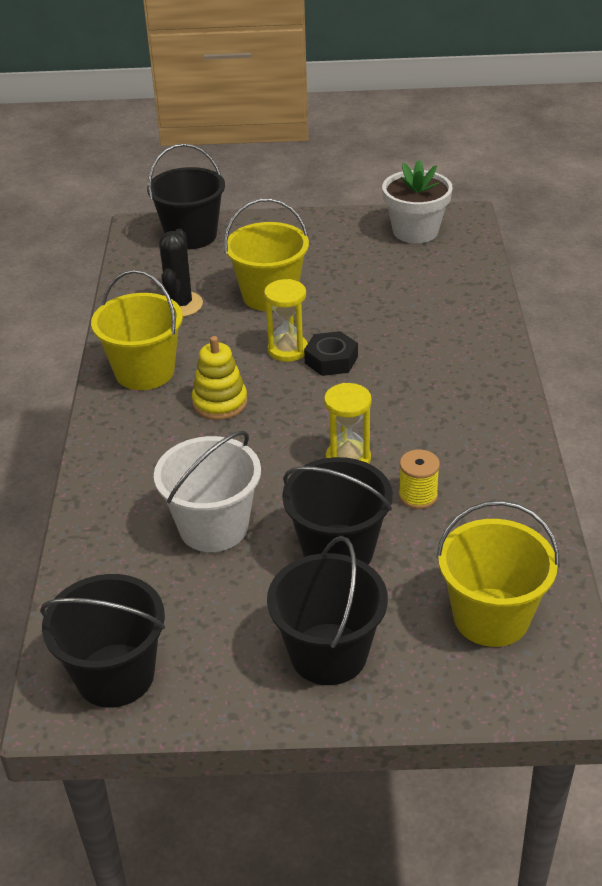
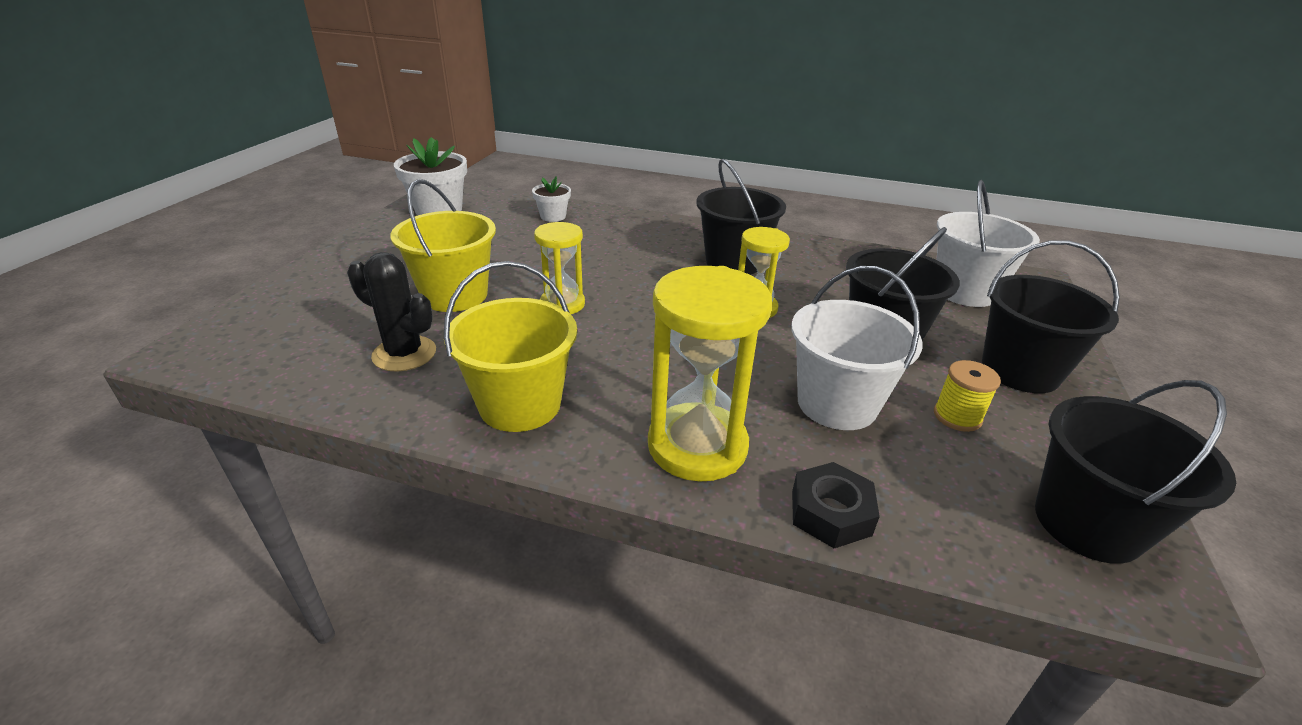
camera: 75 degrees left, 5 degrees down
black bucket [147,144,225,249] -> black bucket moved to [696,159,786,275]
yellow stacking toy [192,336,247,420] -> none
black nut [304,331,358,376] -> black nut moved to [792,462,880,548]
yellow spool [399,450,440,509] -> yellow spool moved to [934,360,1001,432]
yellow bucket [436,501,560,647] -> white bucket [936,180,1040,307]
none -> white flower pot [532,176,571,222]
none -> yellow hourglass [648,266,772,482]

